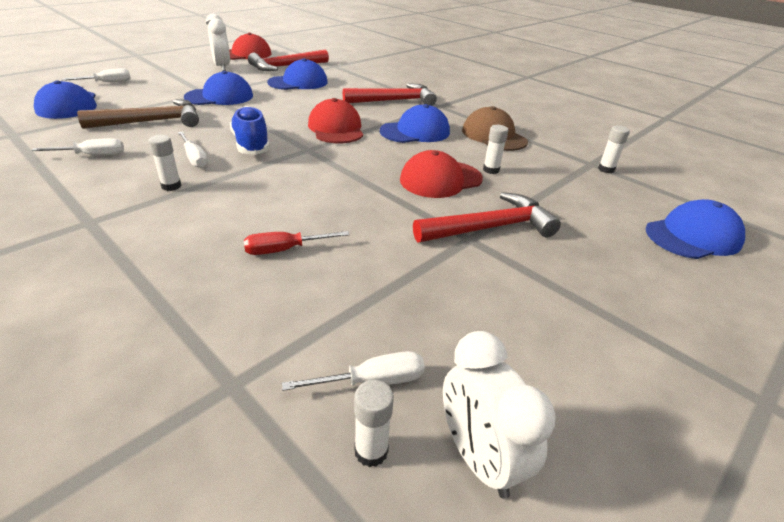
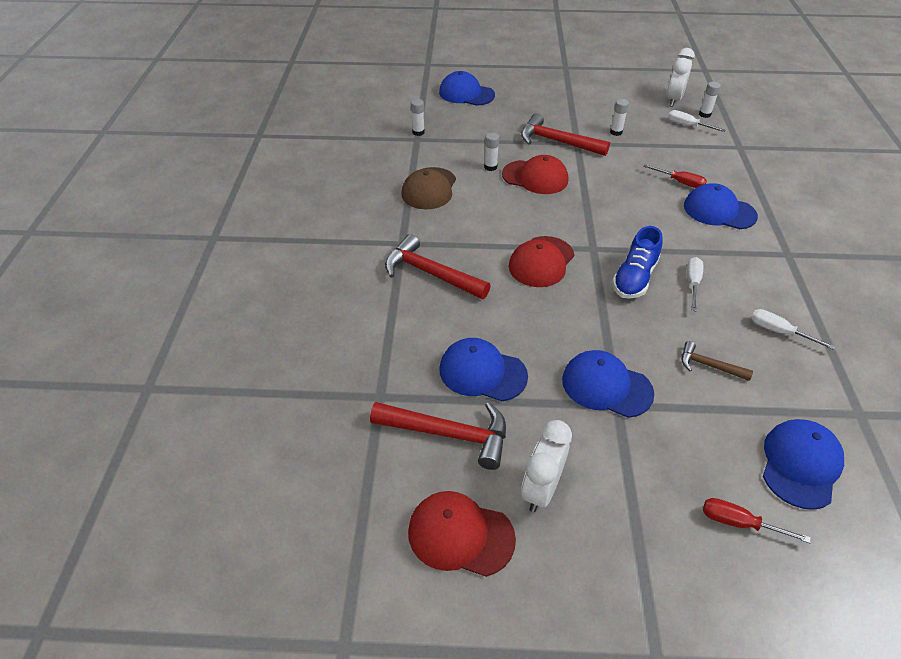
camera: 130 degrees left, 10 degrees up
white screwdriver [62,68,131,82] -> red screwdriver [703,498,811,543]
brown hammer [77,100,199,129] -> brown hammer [682,341,753,381], size x0.54
white glue stick [149,135,182,191] -> white glue stick moved to [610,99,629,136]
blue cap [380,104,450,143] -> blue cap moved to [684,183,758,229]

